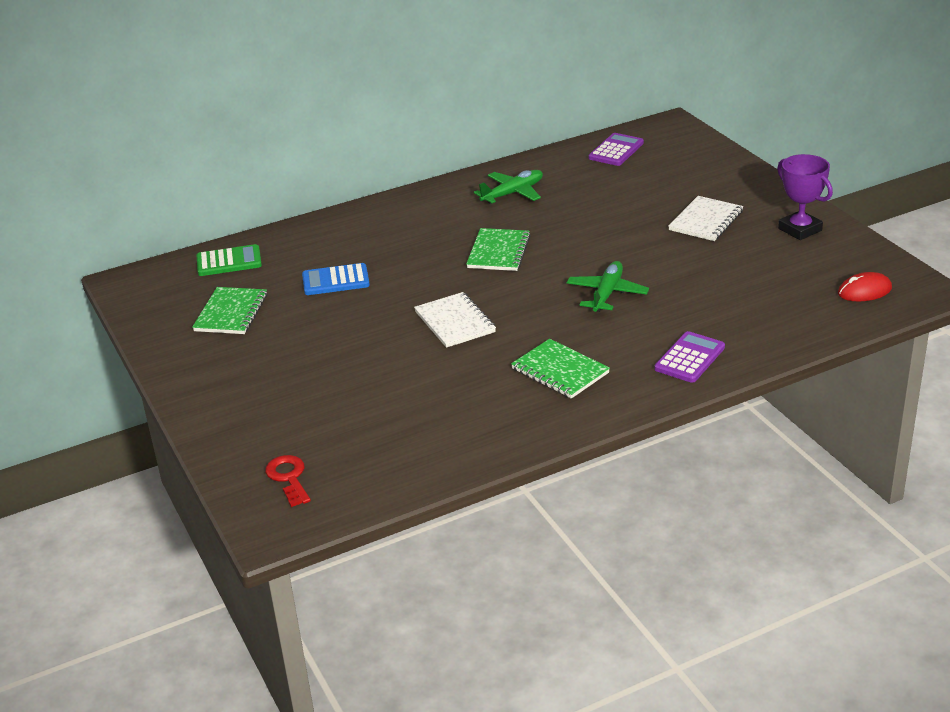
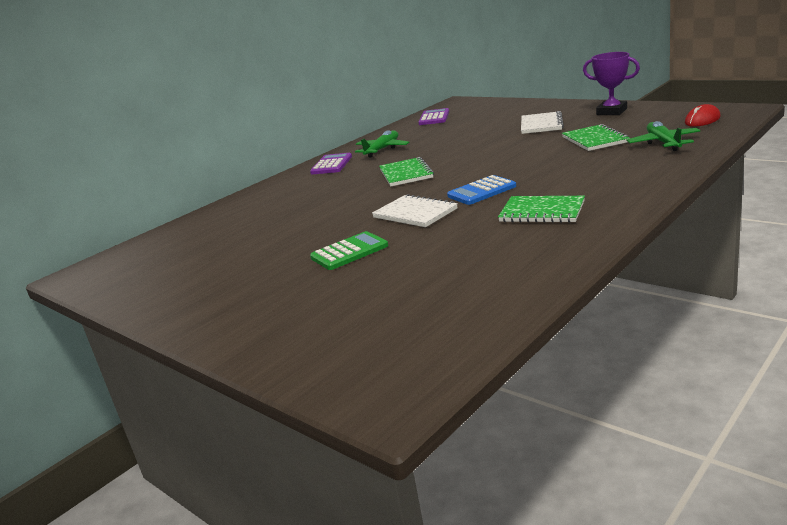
camera: 20 degrees left, 10 degrees down
green notebook [192,287,267,334] -> green notebook moved to [562,124,630,151]
green calculator [197,244,262,276] -> green calculator moved to [310,231,388,270]
red key [265,455,311,507] -> none
blue calculator [302,263,370,295] -> blue calculator moved to [447,175,516,205]
green plane [567,261,649,312] -> green plane moved to [627,121,701,151]
purple calculator [654,331,725,383] -> purple calculator moved to [310,153,352,174]

